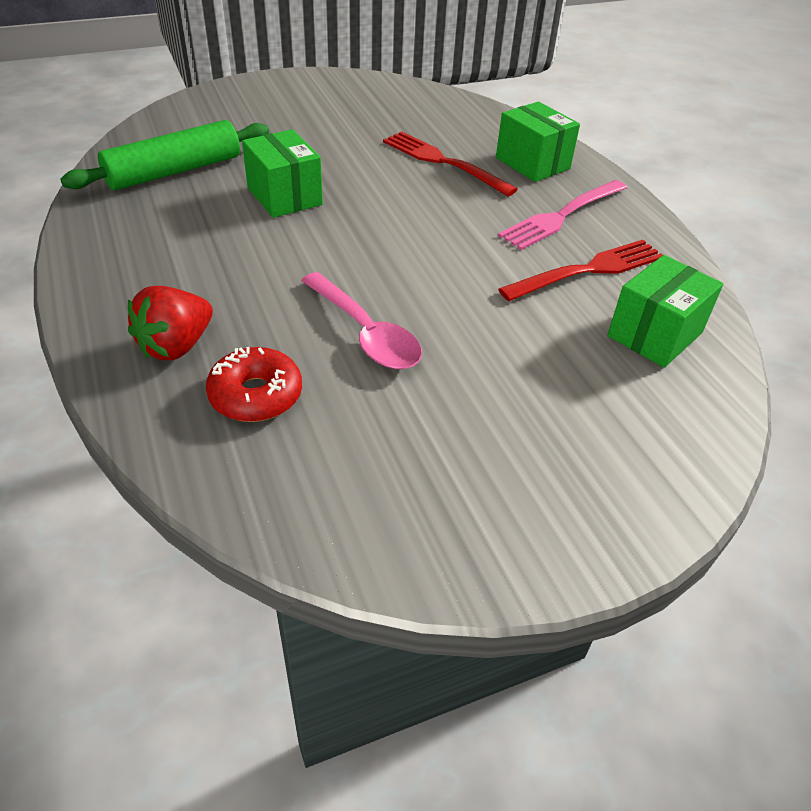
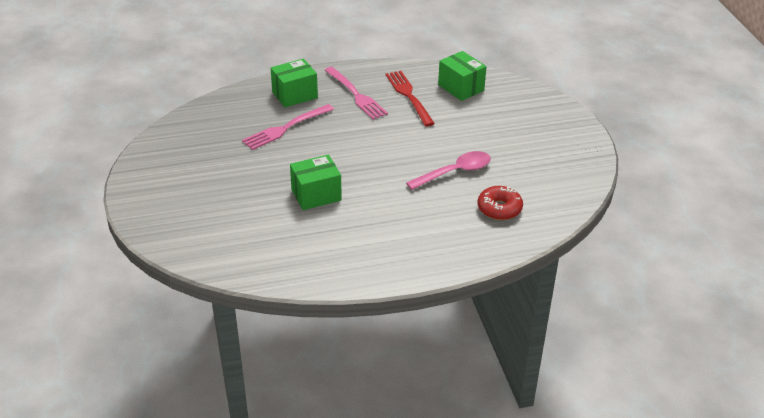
camera: 80 degrees left, 5 degrees down
green rolling pin [61,120,269,190] -> none
red strawberry [128,286,213,360] -> none
red fork [383,131,518,197] -> pink fork [242,104,334,150]

